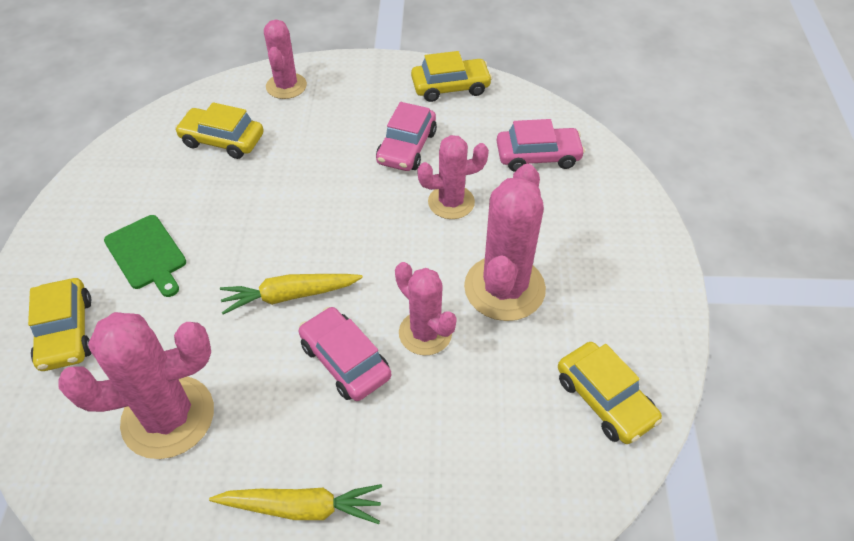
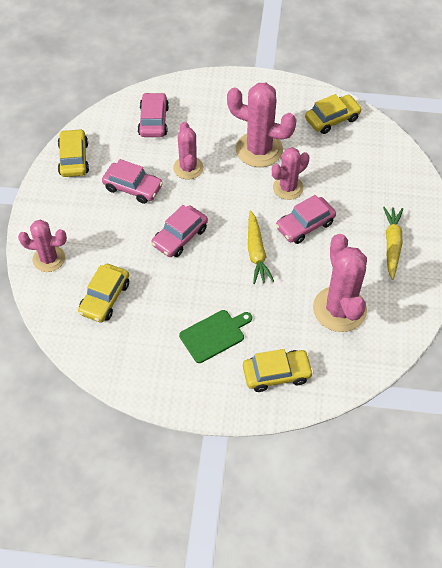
camera: 85 degrees left, 5 degrees up
none -> pink car [151,205,208,257]

